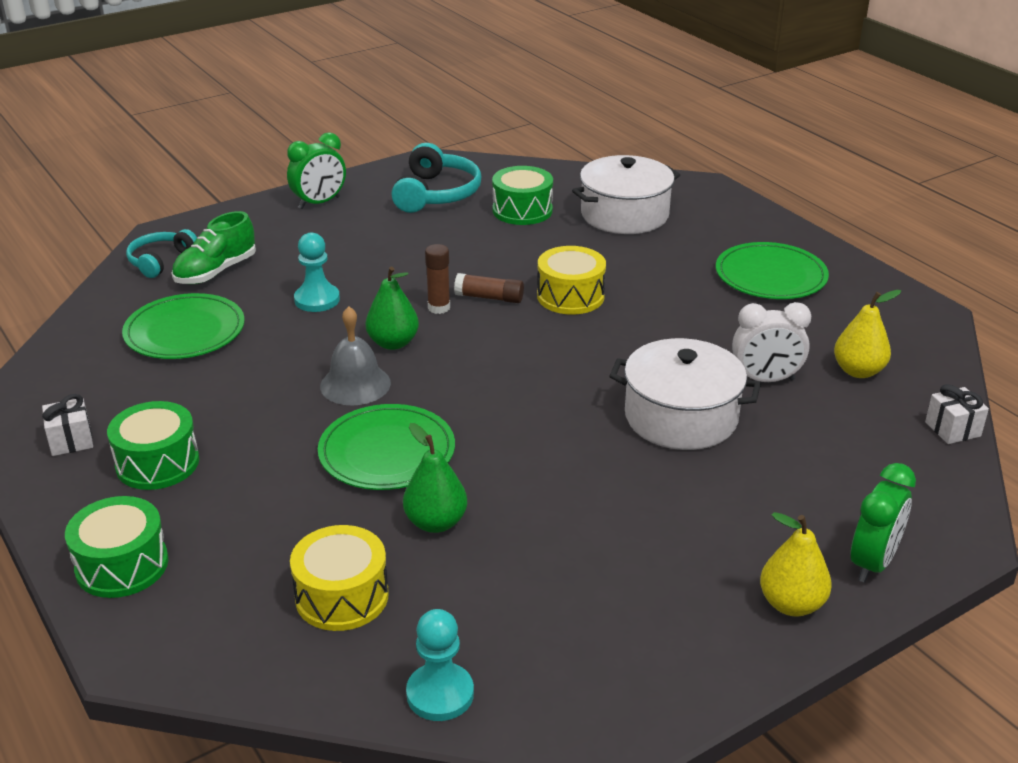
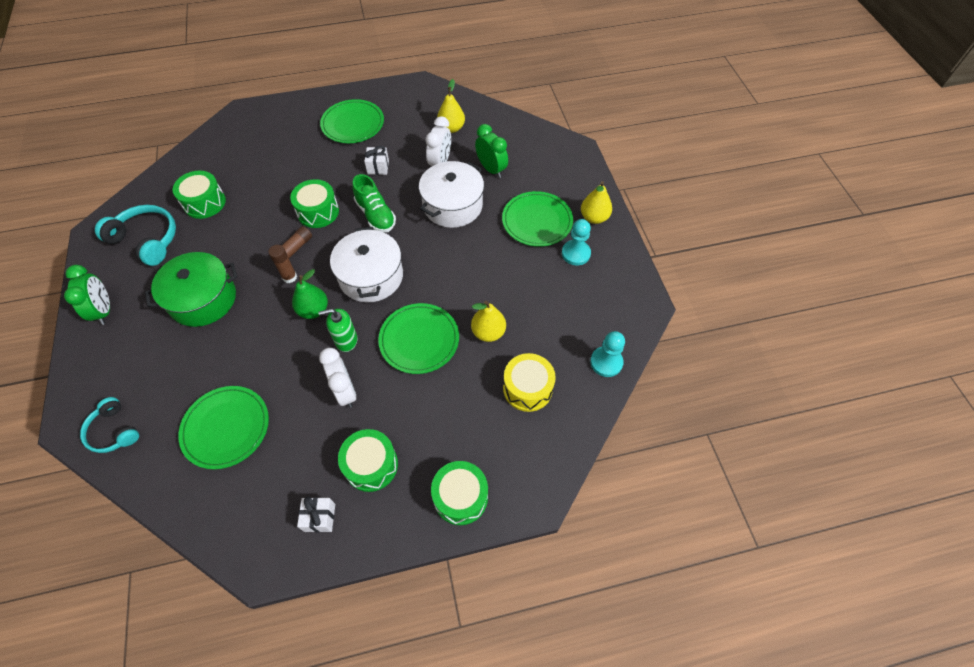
camera: 70 degrees left, 25 degrees up
green shoe [172,211,256,284] -> green shoe moved to [352,174,396,233]
turquoise pawn [294,233,340,312] -> turquoise pawn moved to [562,219,591,265]
grey bell [320,306,391,405] -> green soap dispenser [318,309,358,352]
green pear [403,423,467,533] -> yellow pear [471,301,506,342]
yellow drum [537,246,606,315] -> green drum [290,179,339,228]
white pot [572,155,680,234] -> white pot moved to [330,227,403,302]
green clock [851,463,916,583] -> green clock moved to [475,124,508,178]
white gift [925,384,989,444] -> white gift moved to [364,146,389,175]
none -> green pot [145,252,237,327]
none -> white clock [319,348,356,408]
none -> green plate [502,191,573,247]

